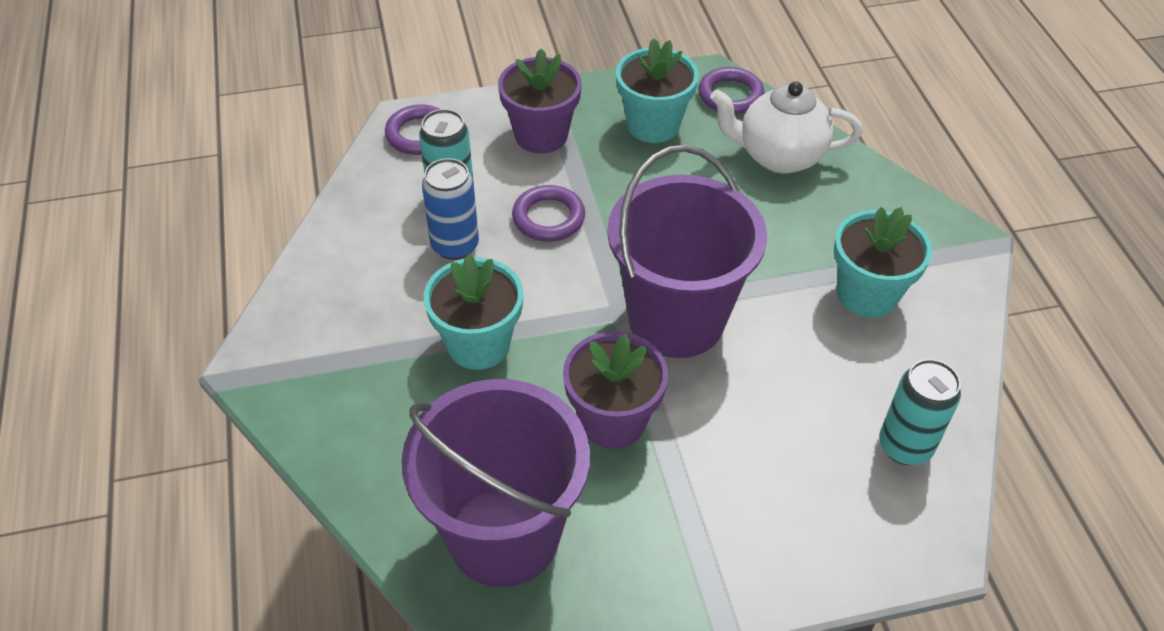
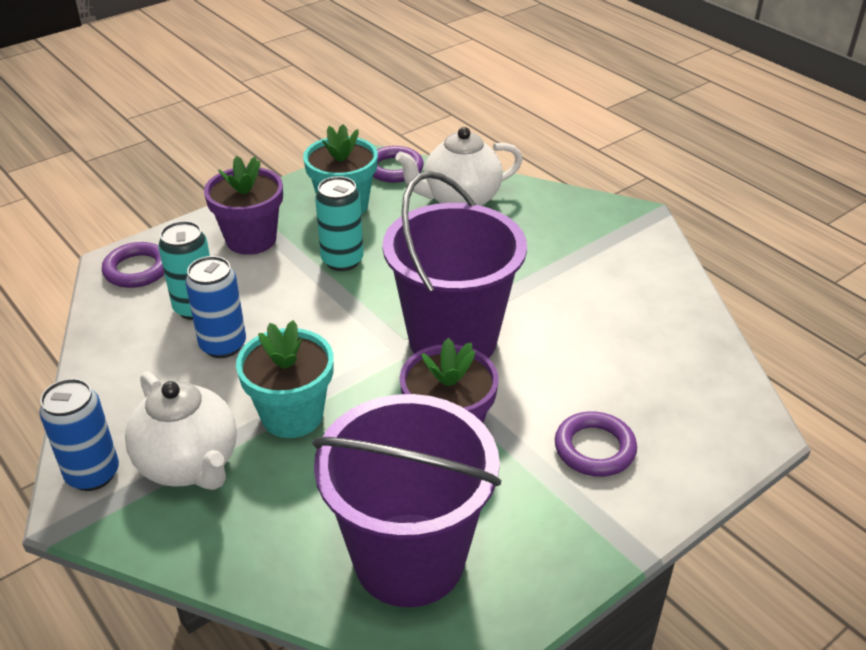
camera: 25 degrees left, 10 degrees down
purple ring [512,185,585,242] -> purple ring moved to [555,411,637,477]
turquoise flower pot [834,207,932,318] -> none
turquoise can [879,359,961,465] -> turquoise can moved to [315,176,364,271]
none -> blue can [39,378,119,491]
none -> white teapot [125,371,237,490]

